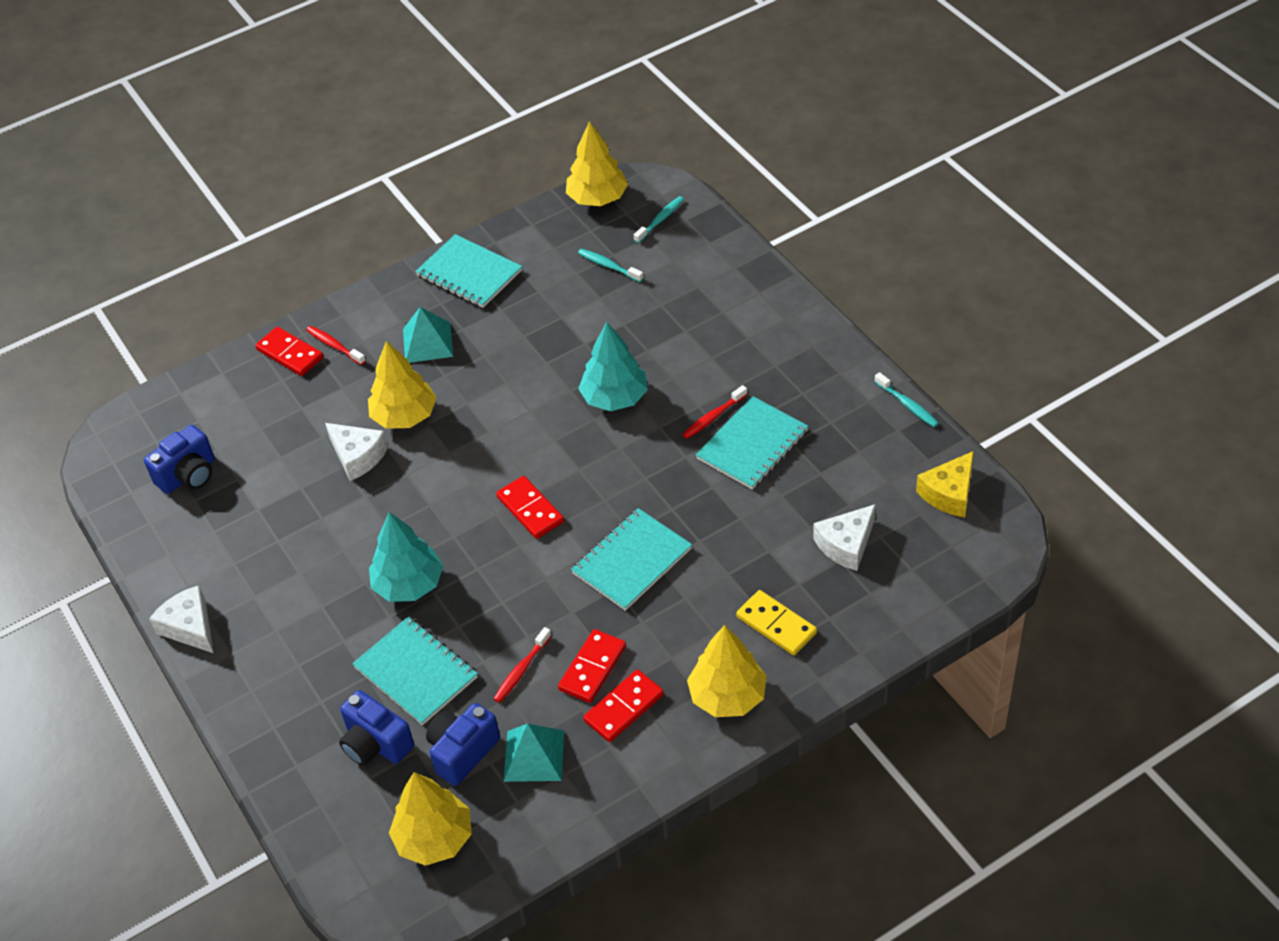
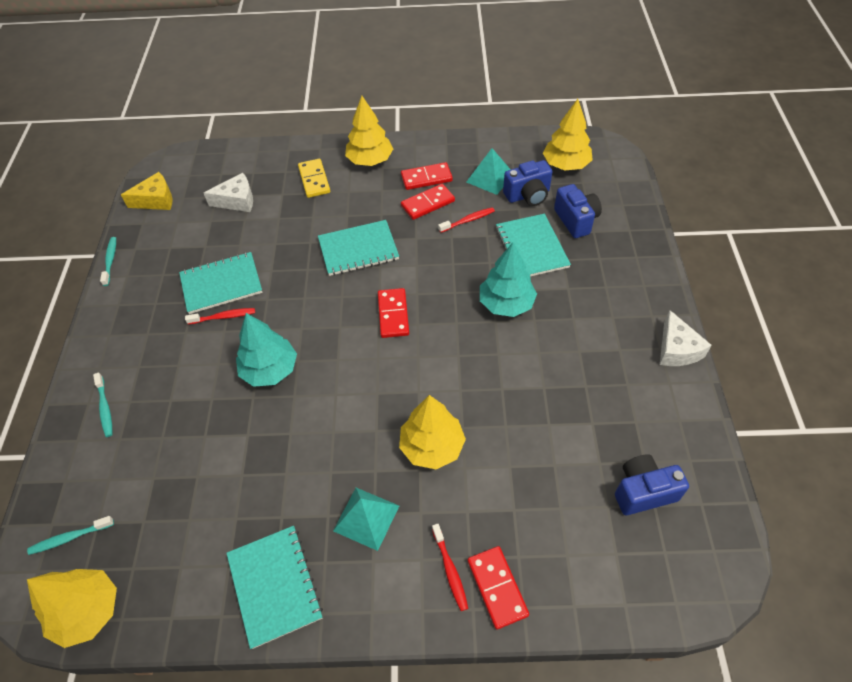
camera: 150 degrees left, 5 degrees up
white cheese [325,423,388,481] -> none
turquoise toothbrush [578,249,644,282] -> turquoise toothbrush moved to [93,373,113,437]

